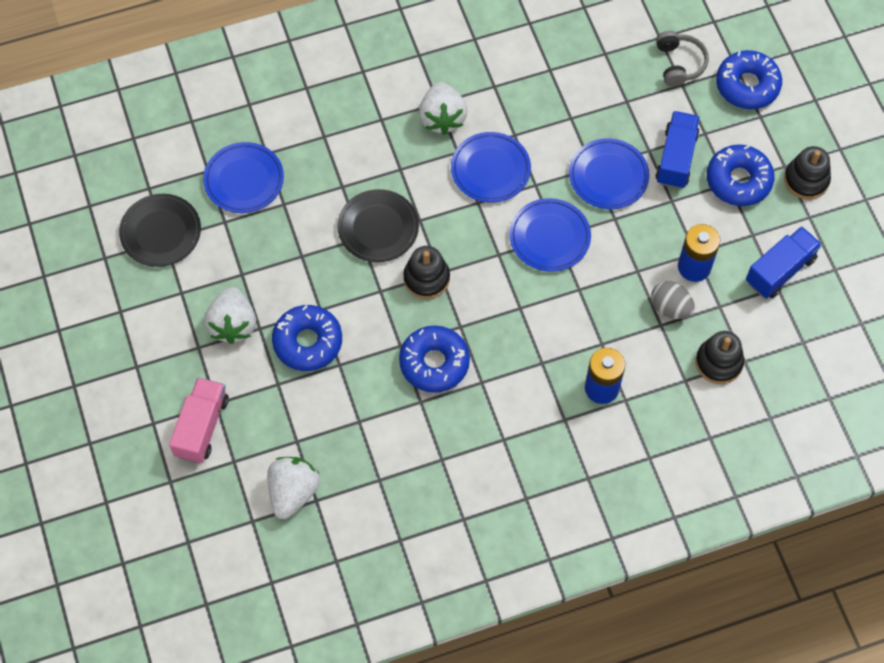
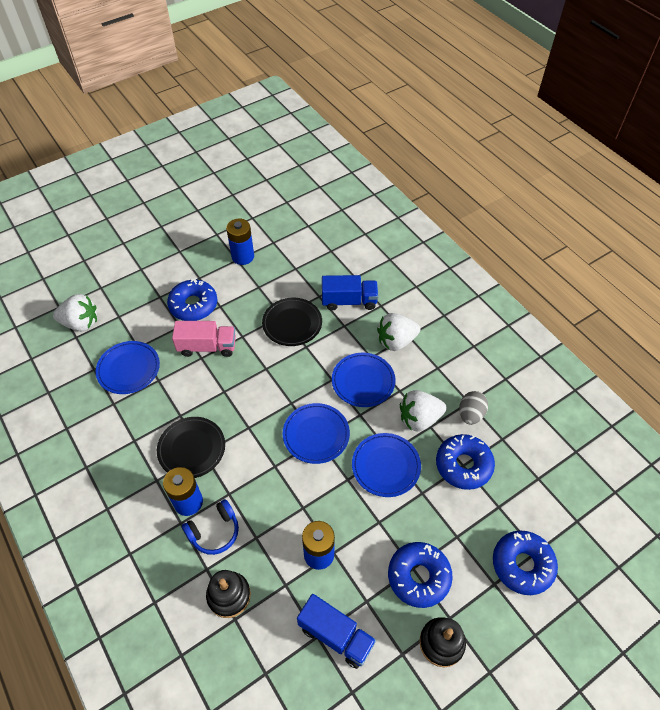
camera: 75 degrees right, 10 degrees down
black plate [119,194,201,267] -> black plate moved to [157,417,225,478]
pink truck [169,377,229,463] -> pink truck moved to [172,321,236,357]
blue plate [203,142,284,213] -> blue plate moved to [96,341,160,394]
white strawberry [204,287,256,344] -> white strawberry moved to [400,390,447,431]
blue donut [399,325,470,393] -> blue donut moved to [436,434,495,490]
black stacking toy [403,246,450,299] -> none
grey egg [651,281,695,319] -> grey egg moved to [459,391,488,425]
blue truck [655,111,700,189] -> blue truck moved to [322,275,378,311]
grey headphones [656,31,709,87] -> none
none -> blue headphones [182,499,239,555]
none -> blue battery [226,219,254,265]

